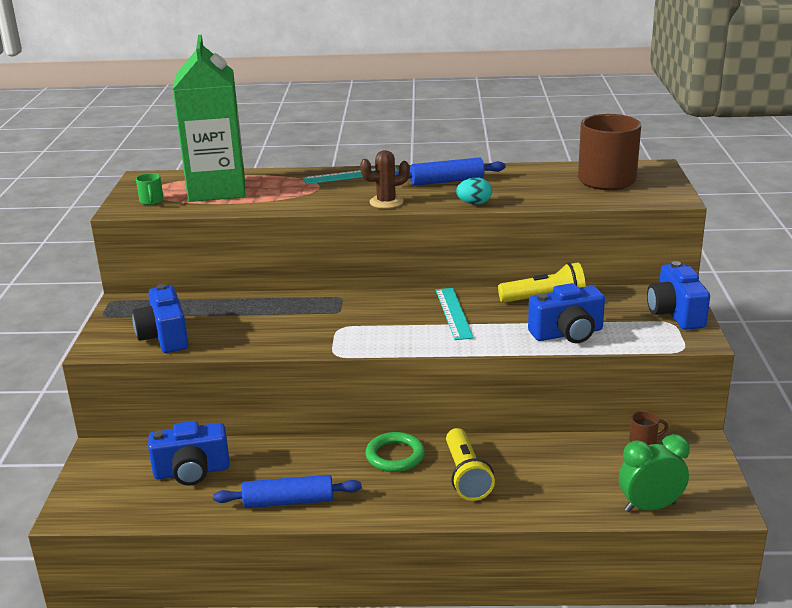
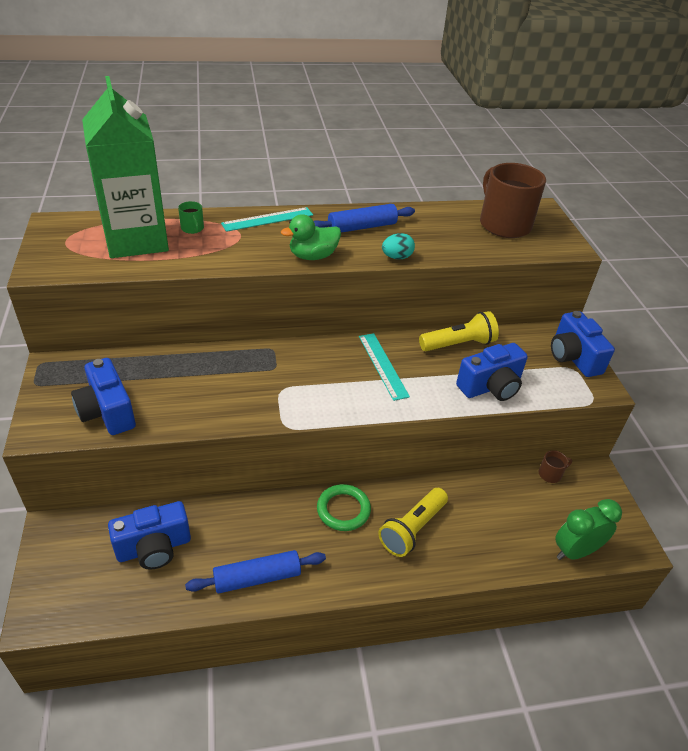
camera: 15 degrees left, 15 degrees up
green mug [136,173,164,205] -> green mug moved to [178,201,204,234]
brown cactus [360,150,410,209] -> green duck [281,214,341,260]
yellow flashlight [446,428,495,501] -> yellow flashlight turned 60 degrees clockwise [378,488,448,557]

